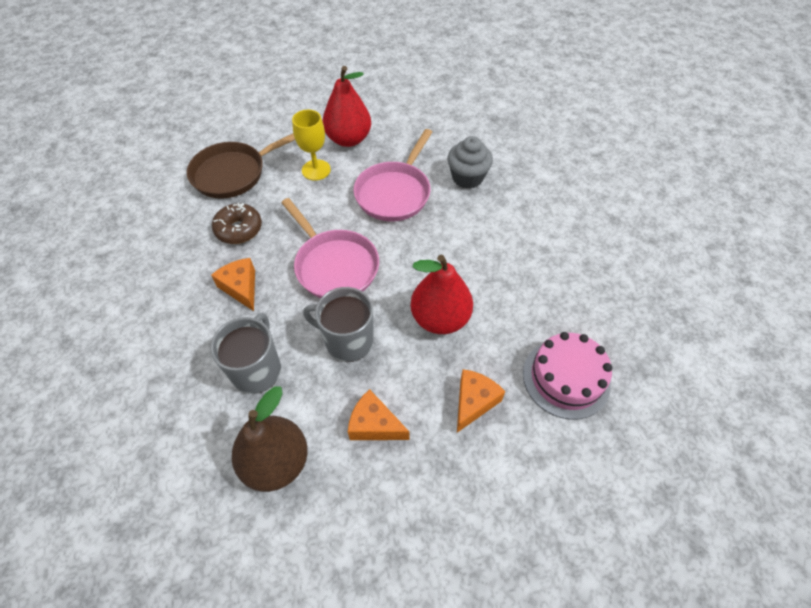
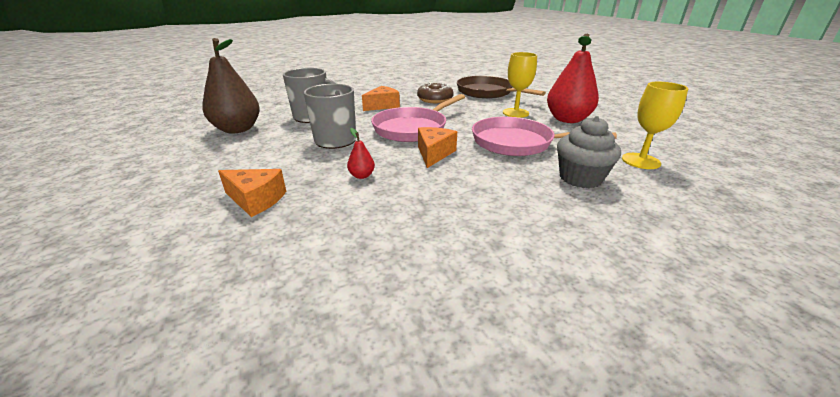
camera: 80 degrees right, 25 degrees down
orange cheese [348,389,410,440] -> orange cheese moved to [418,127,457,168]
red pear [411,255,473,334] -> red pear [347,128,375,179], size x0.42
pink cake [523,332,612,419] -> none
none -> yellow goblet [622,82,688,169]

